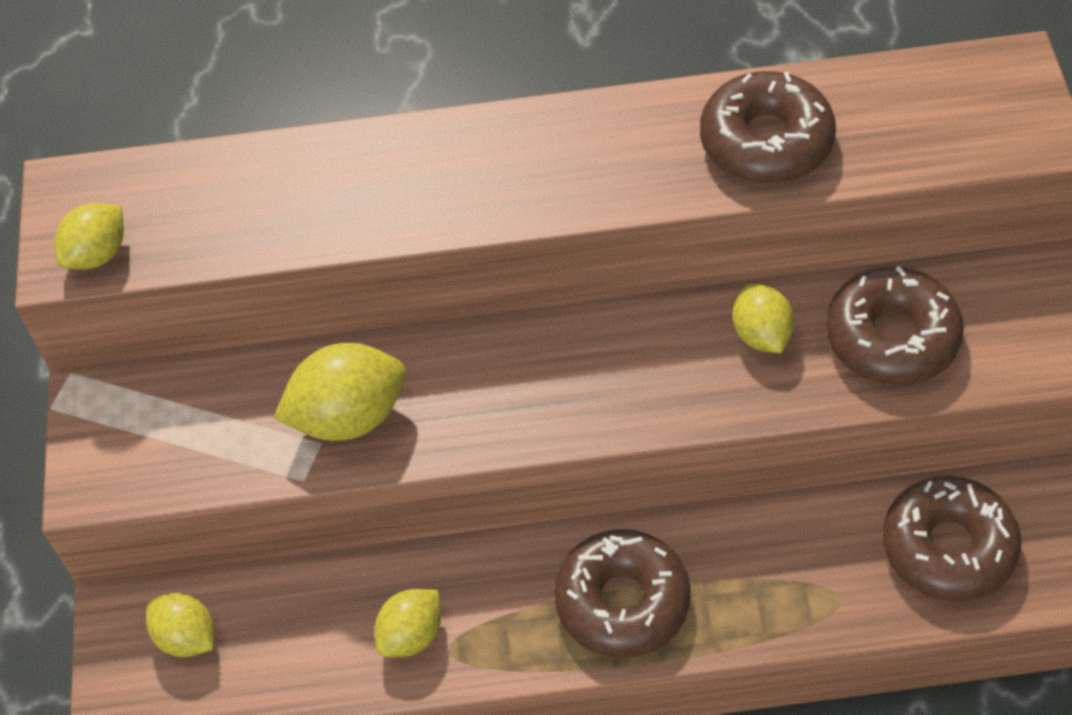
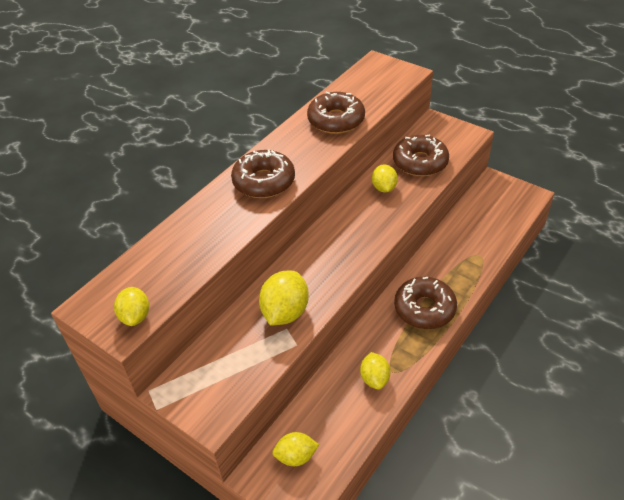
camera: 50 degrees left, 10 degrees down
yellow lemon [733,284,794,353] -> yellow lemon turned 60 degrees clockwise [372,165,398,192]
brown donut [883,475,1021,602] -> brown donut moved to [231,150,295,198]

